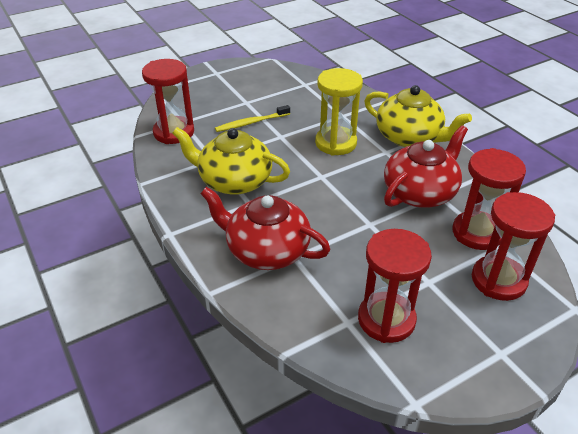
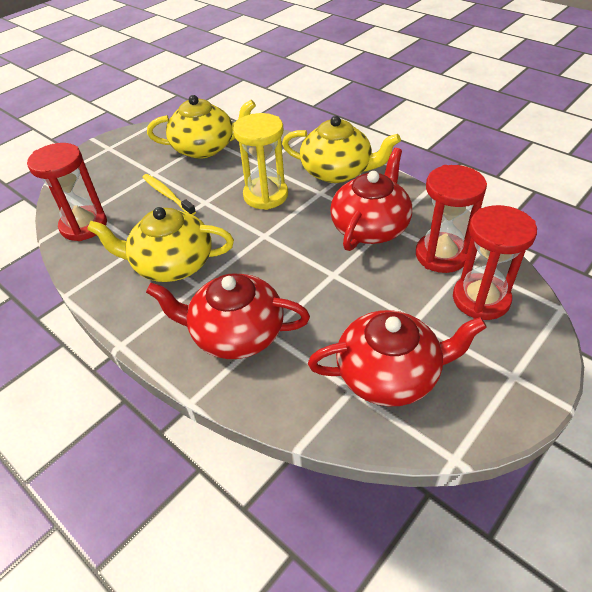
camera: 15 degrees left, 5 degrees up
yellow toothbrush [215,105,290,132] -> yellow toothbrush turned 90 degrees clockwise [142,174,196,215]
red hourglass [358,229,432,343] -> red teapot [308,310,487,406]
none -> yellow teapot [147,95,256,159]

